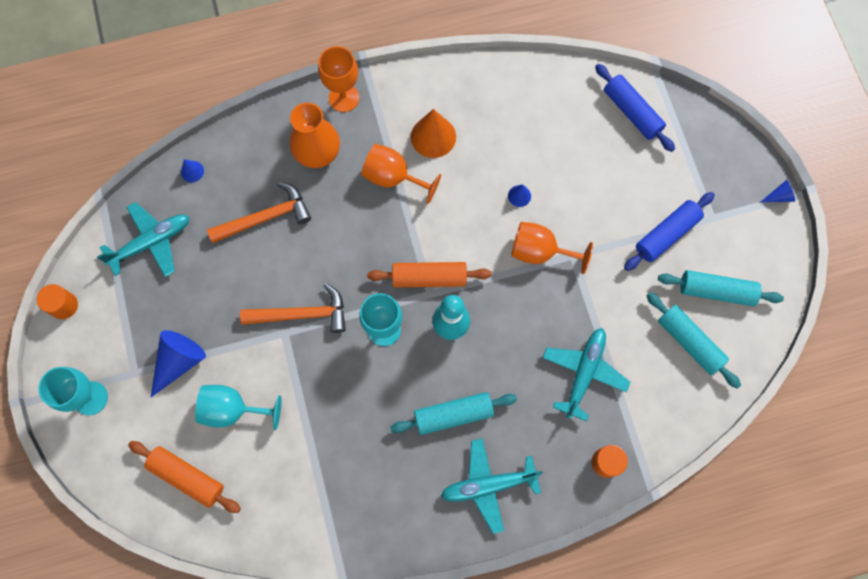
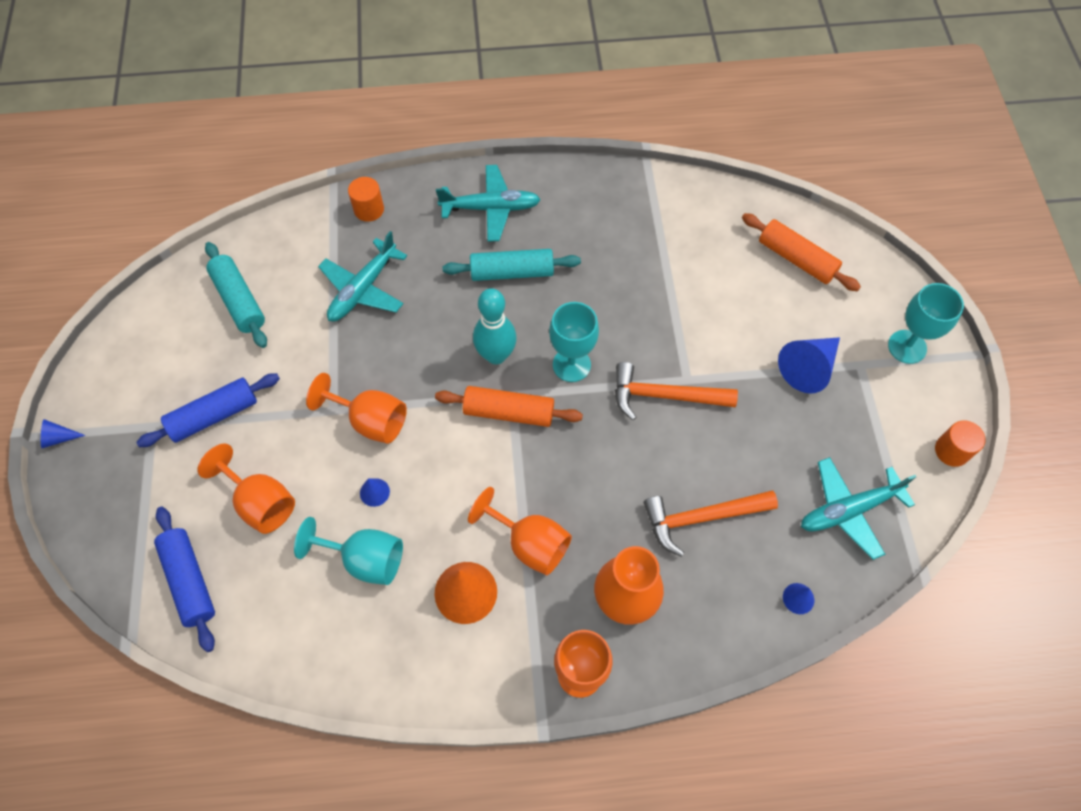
camera: 170 degrees left, 10 degrees down
turquoise goblet [195,385,281,430] -> turquoise goblet moved to [294,517,403,585]
turquoise rolling pin [658,270,784,306] -> none
none -> orange goblet [197,443,295,534]

